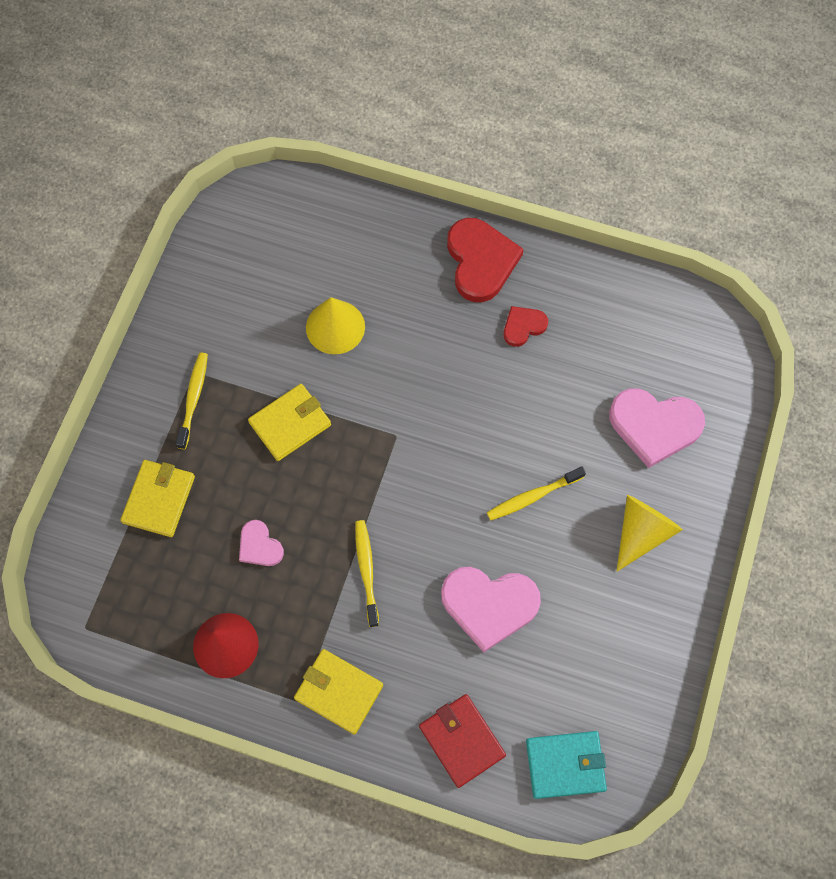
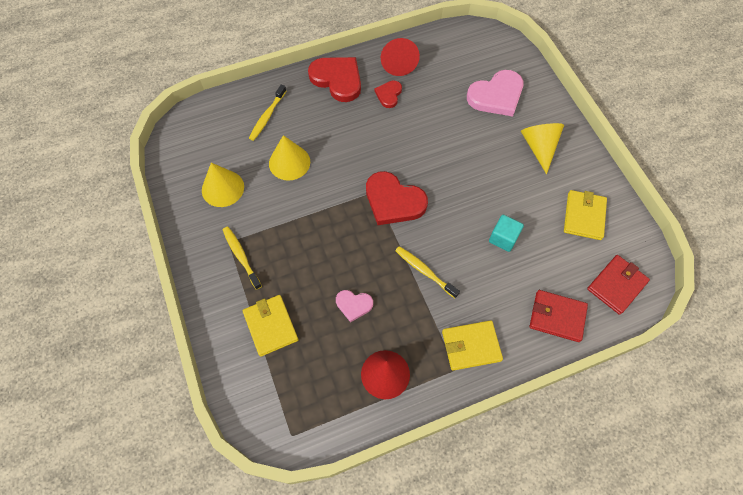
camera: 40 degrees left, 5 degrees down
yellow wallet [248,384,331,461] -> yellow wallet moved to [564,190,607,240]
pink heart [441,567,541,652] -> turquoise cube [489,215,524,252]
yellow toothbrush [487,467,586,520] -> yellow toothbrush moved to [249,85,286,141]
turquoise wallet [526,731,607,799] -> red wallet [587,255,650,315]
none -> yellow cone [202,163,244,207]
none -> red heart [366,171,428,225]
none -> red cone [381,38,420,76]

